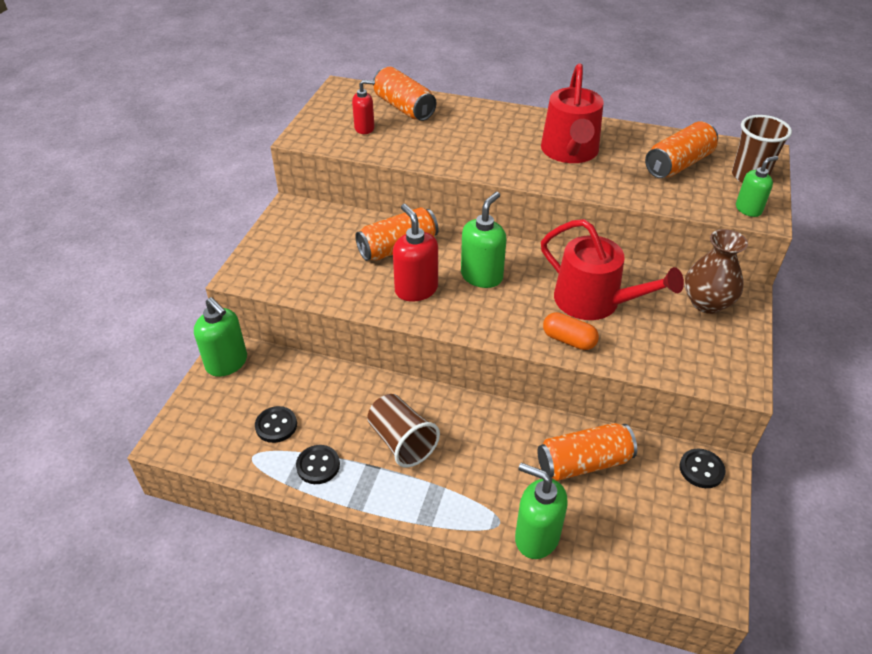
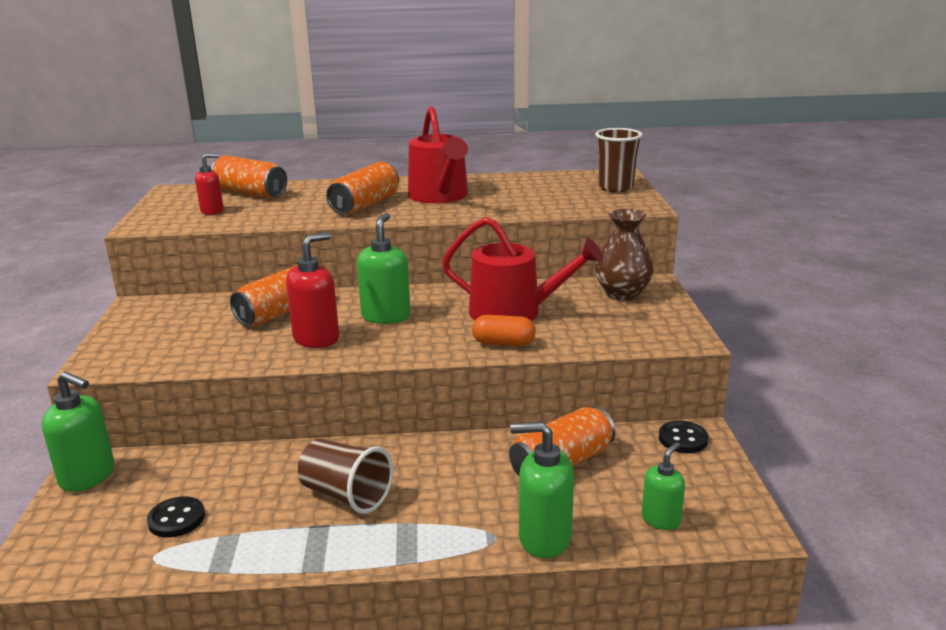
camera: 20 degrees left, 20 degrees down
black button [296,445,340,484] -> none
red soap dispenser [393,204,438,301] -> red soap dispenser turned 90 degrees clockwise [286,232,339,348]
orange can [645,121,718,178] -> orange can moved to [326,162,399,215]
green soap dispenser [736,156,778,217] -> green soap dispenser moved to [642,442,685,530]

